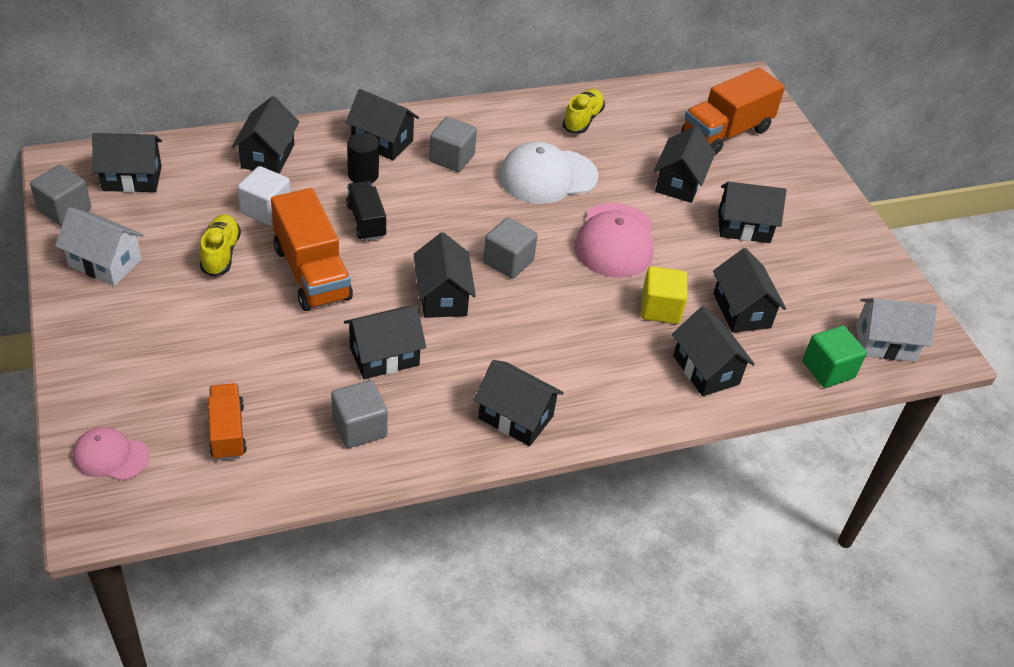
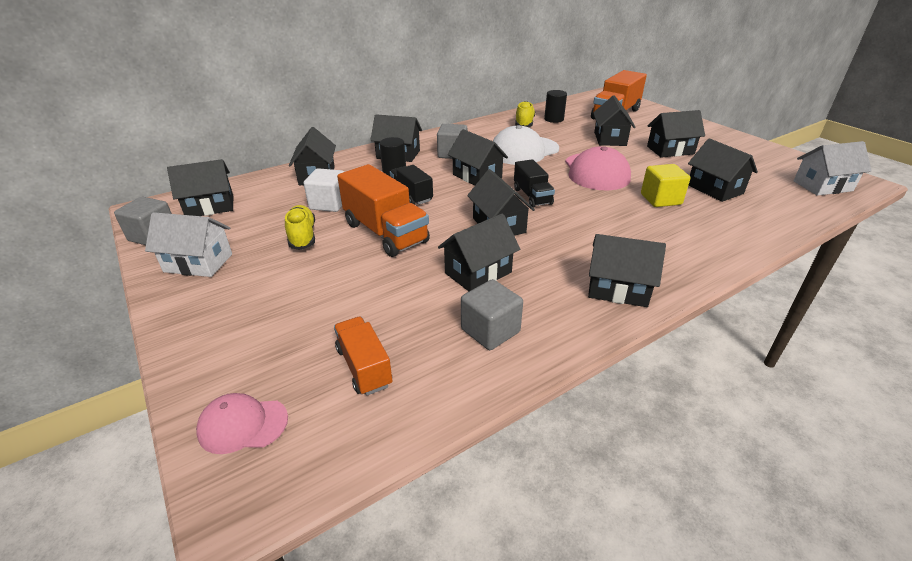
camera: 10 degrees left, 10 degrees down
grey cube [483,217,538,279] -> black truck [514,159,555,208]
black house [672,306,755,397] -> black house moved to [448,129,508,186]
green cube [802,326,867,388] -> none
none -> black cylinder [544,90,567,123]

